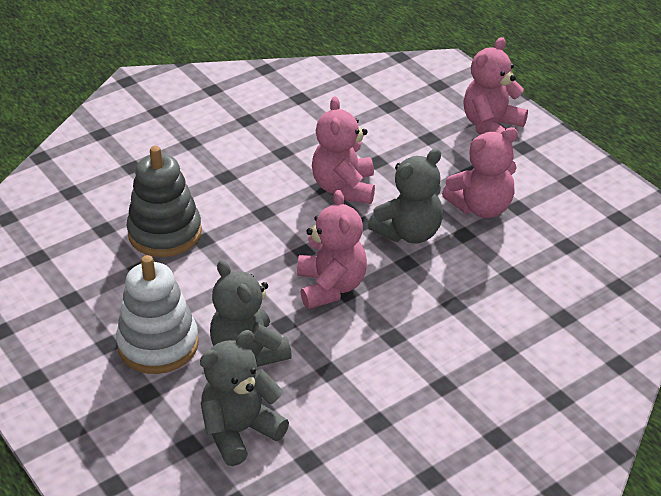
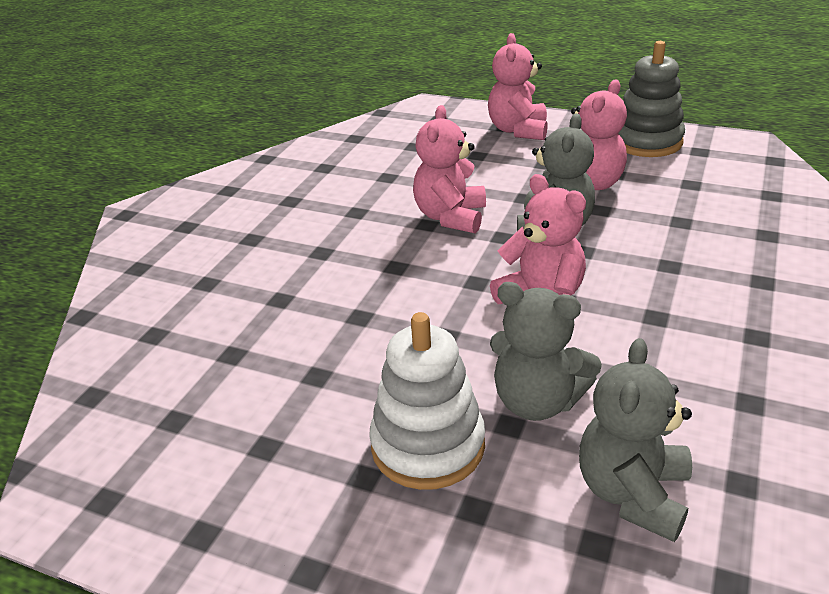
camera: 30 degrees left, 5 degrees down
grey stacking toy [127,146,202,257] -> grey stacking toy moved to [618,41,685,157]
pink teddy bear [312,97,375,204] -> pink teddy bear turned 45 degrees clockwise [413,105,486,234]

